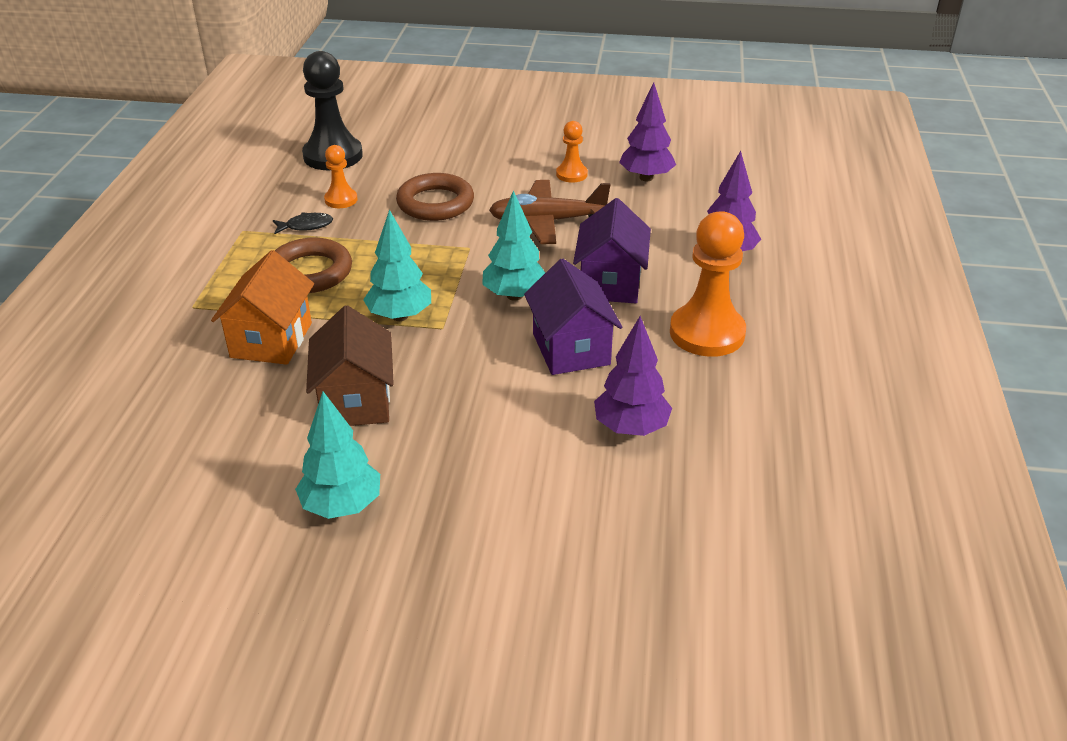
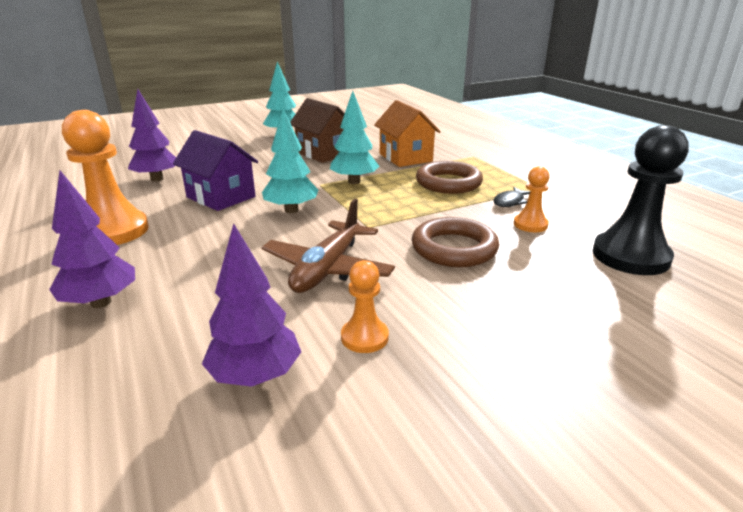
camera: 145 degrees right, 10 degrees down
brown plane [489,180,611,244] -> brown plane turned 150 degrees clockwise [261,199,395,293]
purple house [573,198,651,303] -> none

